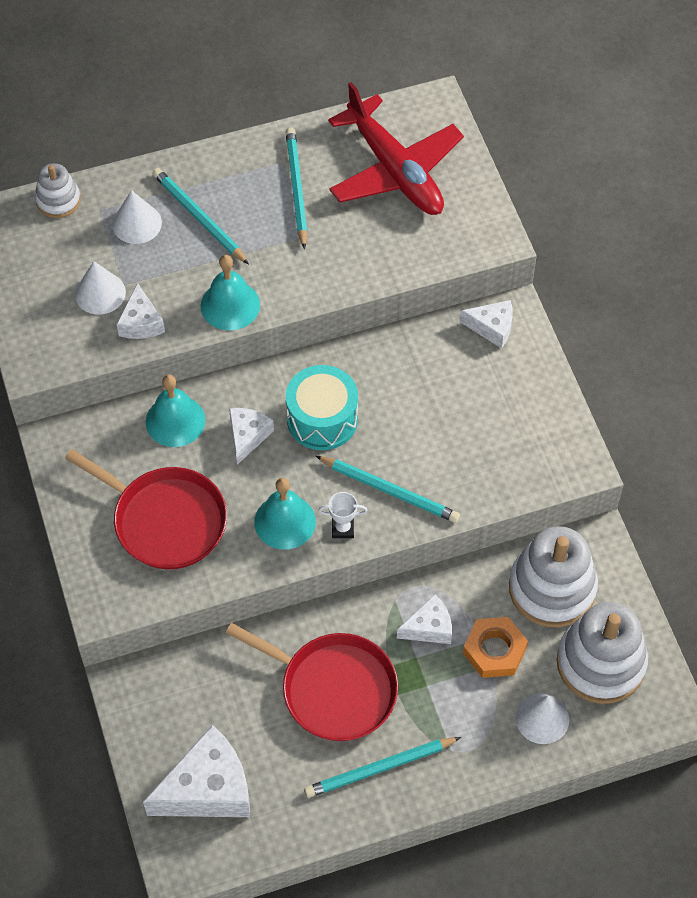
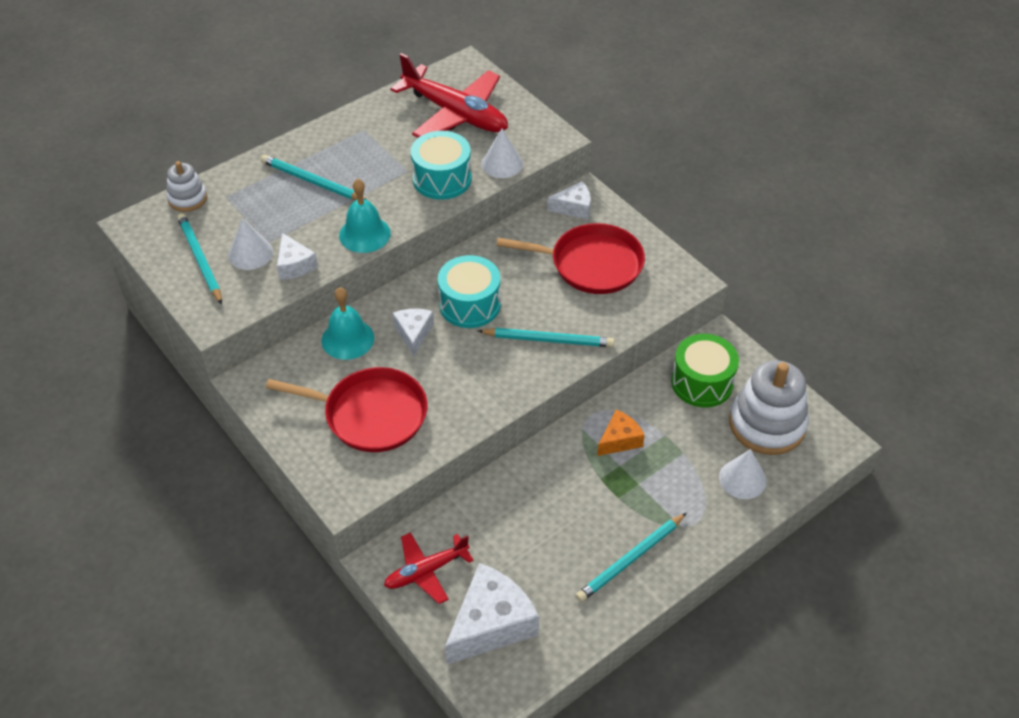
camera: 20 degrees left, 10 degrees down
white cone [112,190,162,244] -> white cone moved to [481,129,523,178]
red pan [226,623,398,741] -> red pan moved to [496,223,645,294]
turquoise bell [254,478,316,550] -> none
turquoise pencil [286,127,308,250] -> turquoise pencil moved to [177,213,222,305]
white trophy [318,492,367,538] -> none
white cheese [397,594,452,644] -> orange cheese [597,409,645,456]
orange nut [463,617,528,678] -> none
white stacking toy [509,526,598,627] -> green drum [671,334,739,408]
none -> red plane [384,532,474,604]
none -> turquoise drum [410,131,472,200]

